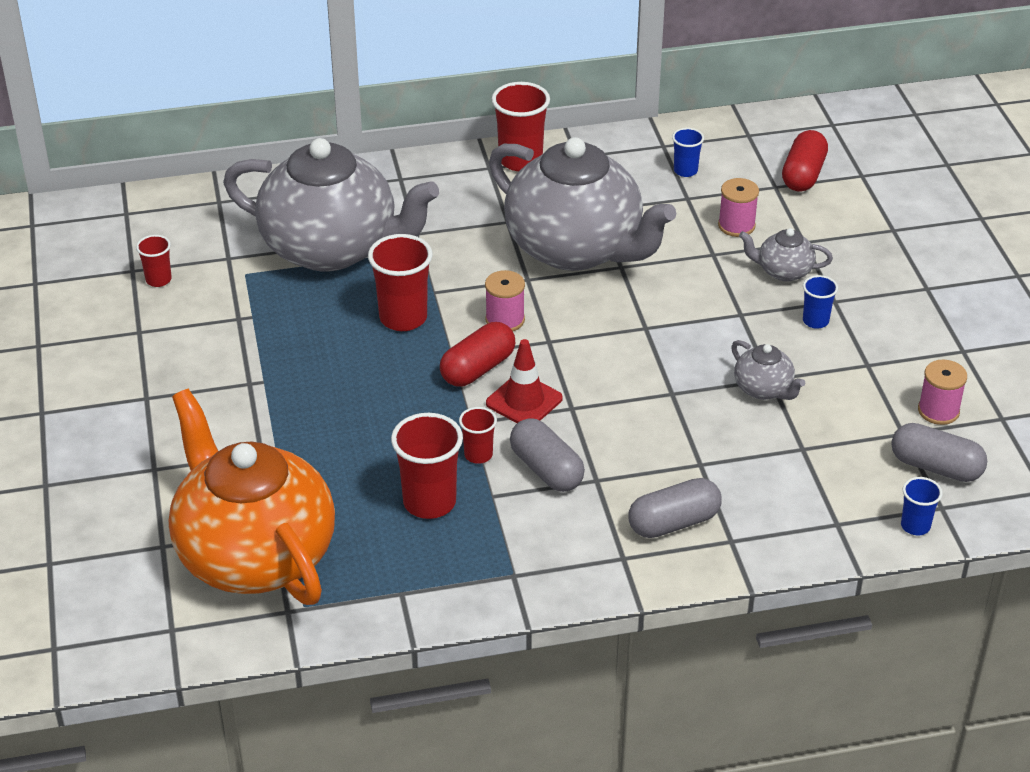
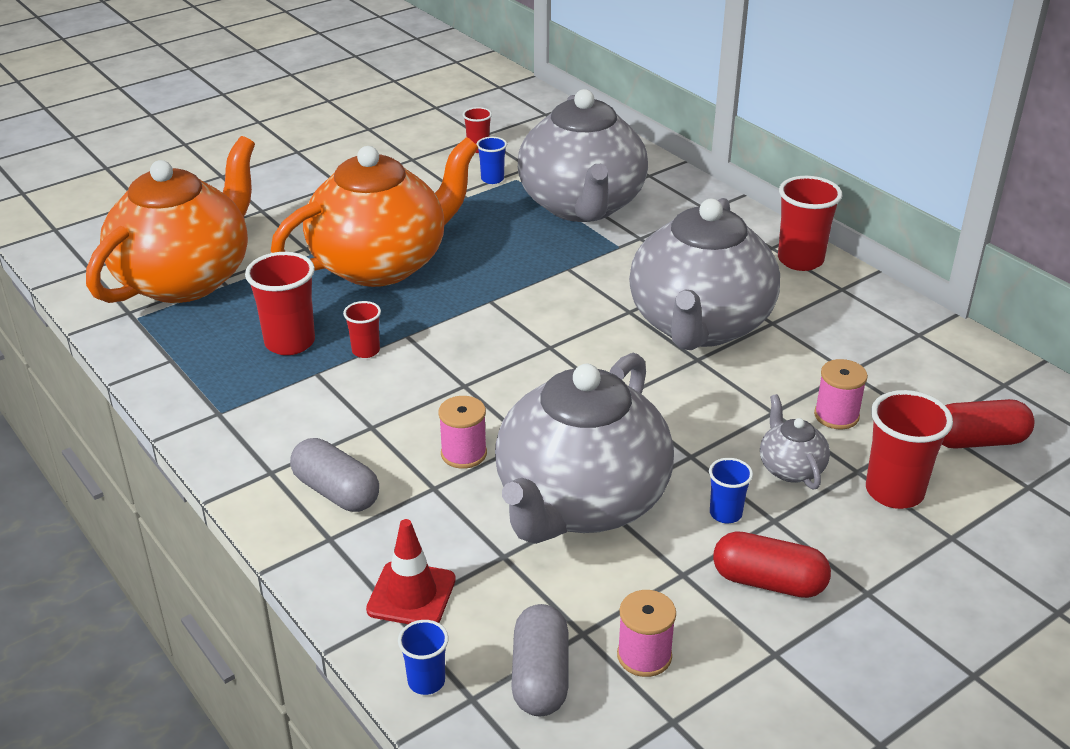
camera: 65 degrees right, 5 degrees down
red cup [368,234,433,331] -> red cup moved to [866,390,953,509]
red capsule [440,322,515,387] -> red capsule moved to [713,531,831,598]
pink spool [485,270,525,331] -> pink spool moved to [438,396,487,469]
red traffic cone [486,339,563,423] -> red traffic cone moved to [366,519,456,624]
grey capsule [510,418,585,492] -> none
blue cup [672,128,704,177] -> blue cup moved to [476,137,507,184]
grey teapot [731,340,805,400] -> grey teapot [495,353,674,544], size x2.47
none -> orange teapot [271,137,479,287]

